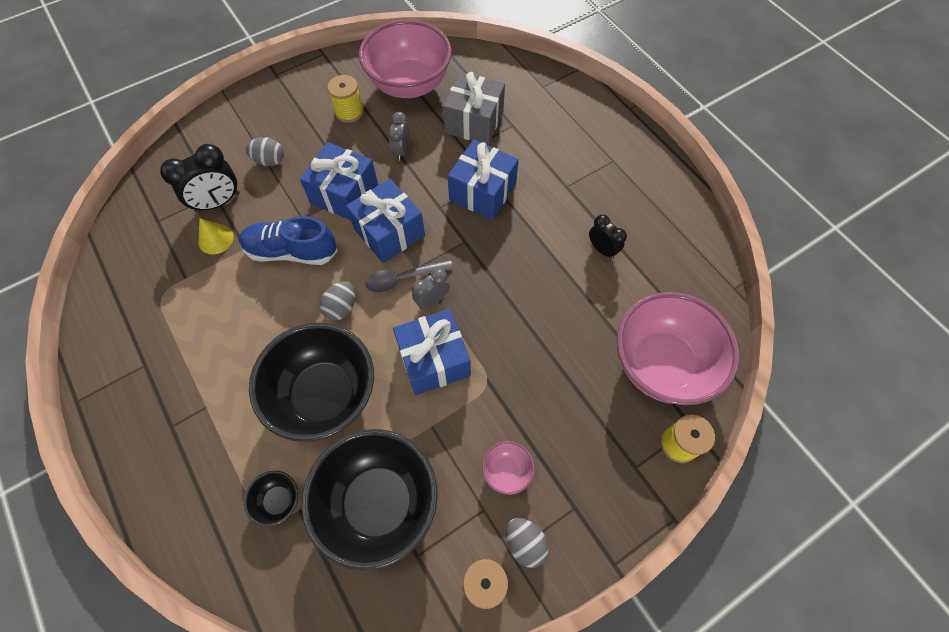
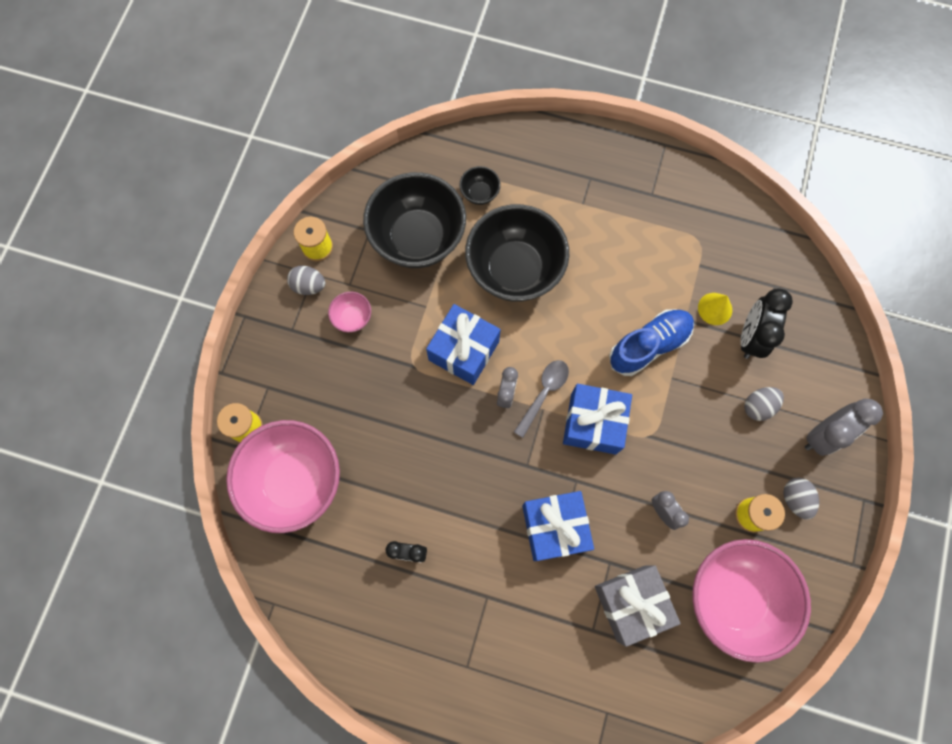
camera: 140 degrees right, 10 degrees up
blue gift [300,142,378,220] -> none
grey egg [320,281,355,320] -> grey egg moved to [783,477,819,520]
none -> grey clock [805,399,883,456]

